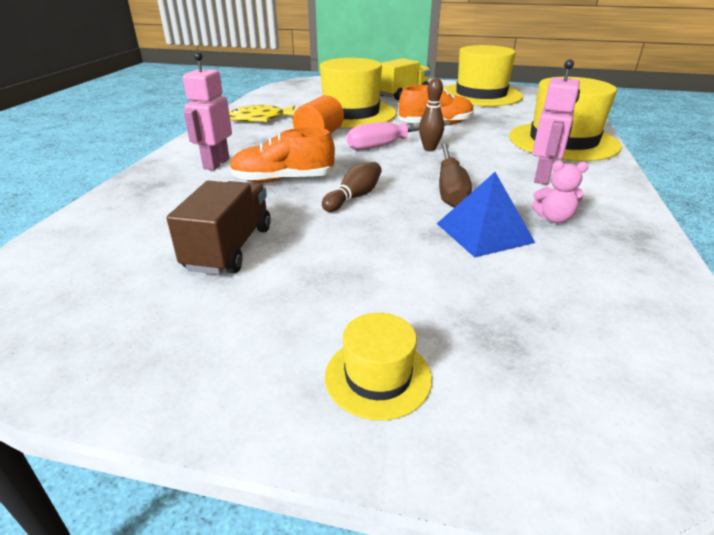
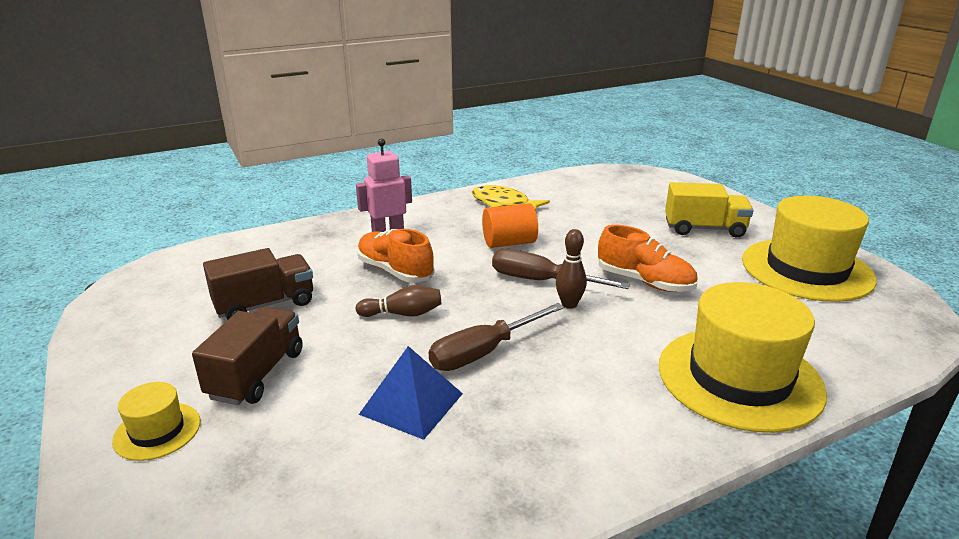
camera: 50 degrees right, 5 degrees down
yellow hat [320,58,397,128] -> none
pink screwdriver [347,122,452,150] -> brown screwdriver [492,248,630,289]
pink robot [532,59,580,185] -> none
pink teddy bear [532,161,589,223] -> none
none -> brown truck [192,307,303,405]

